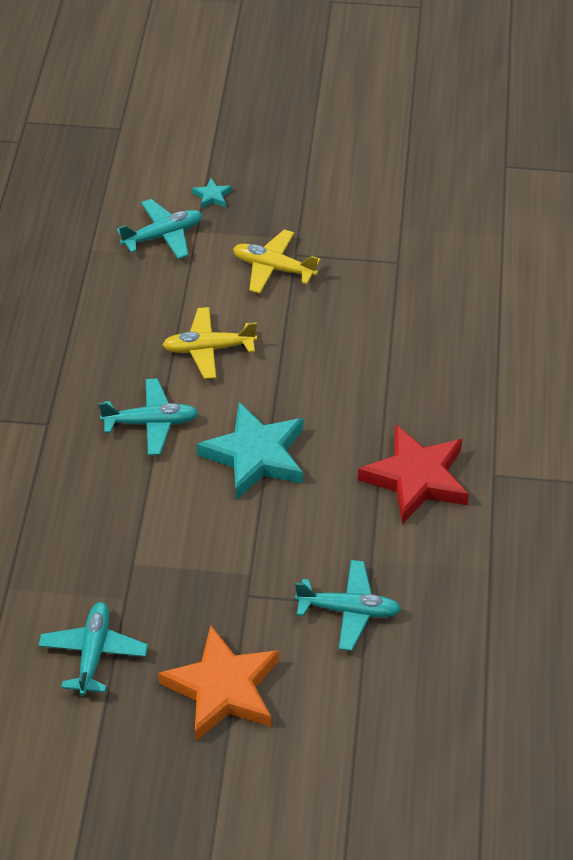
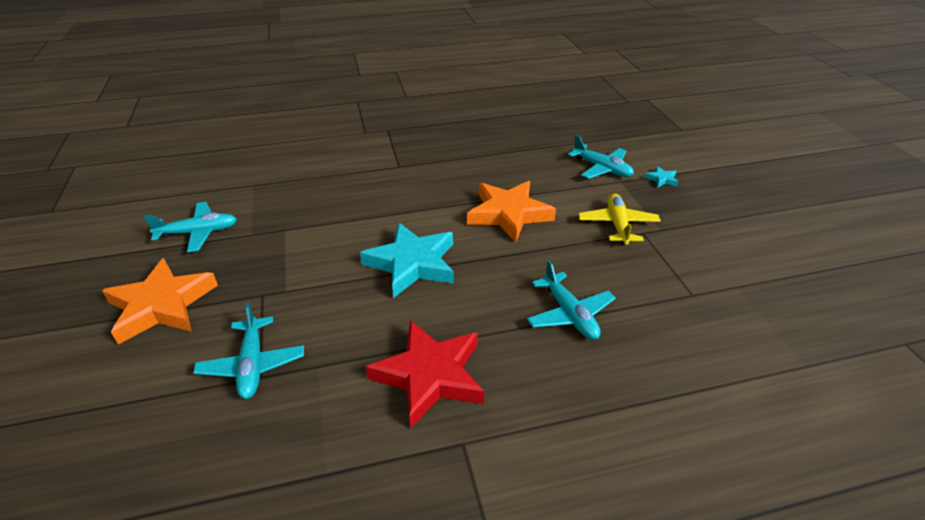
camera: 70 degrees right, 10 degrees down
turquoise plane [98,378,199,455] -> turquoise plane moved to [527,260,616,340]
yellow plane [162,307,257,379] -> orange star [467,181,556,243]

